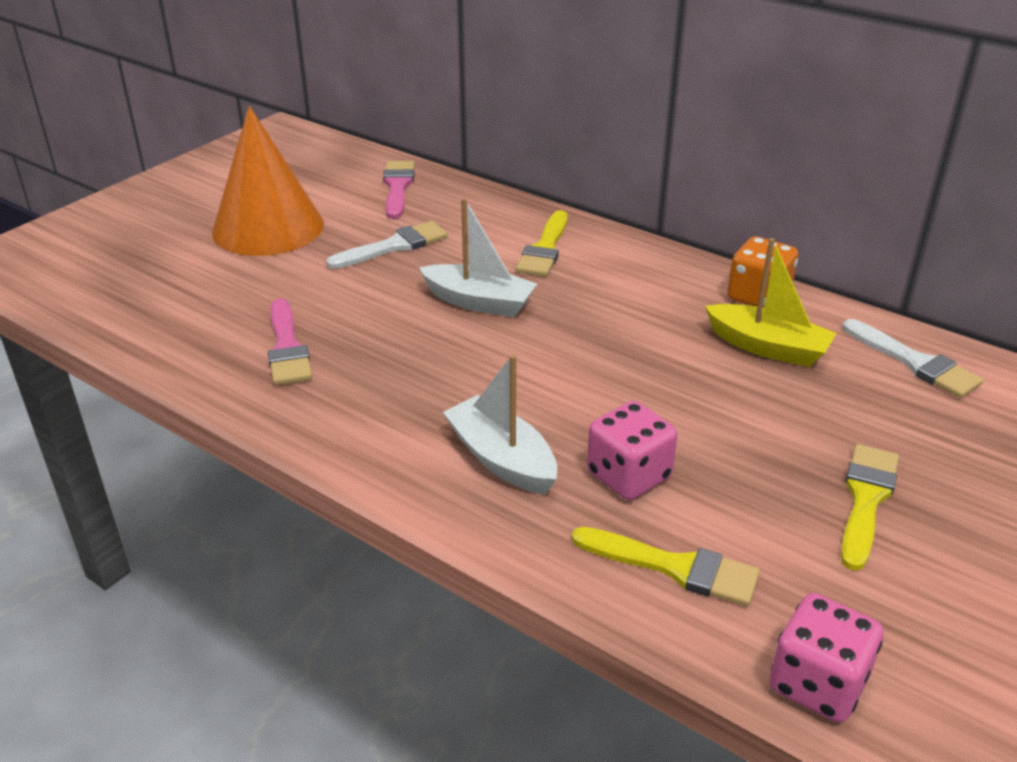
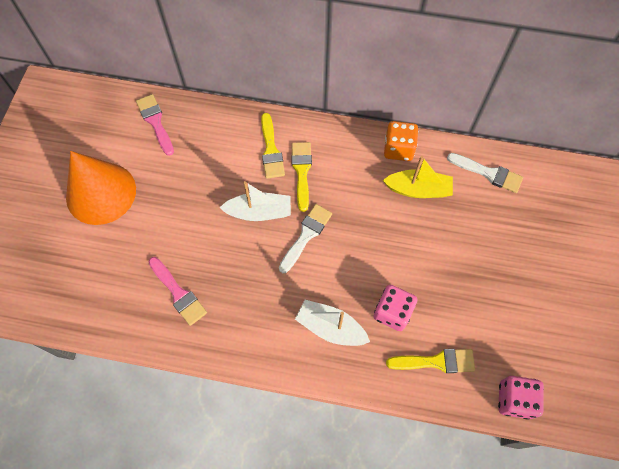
camera: 25 degrees left, 30 degrees up
white brush [326,221,448,269] -> white brush moved to [279,204,332,273]
yellow brush [841,444,899,571] -> yellow brush moved to [291,142,312,212]

